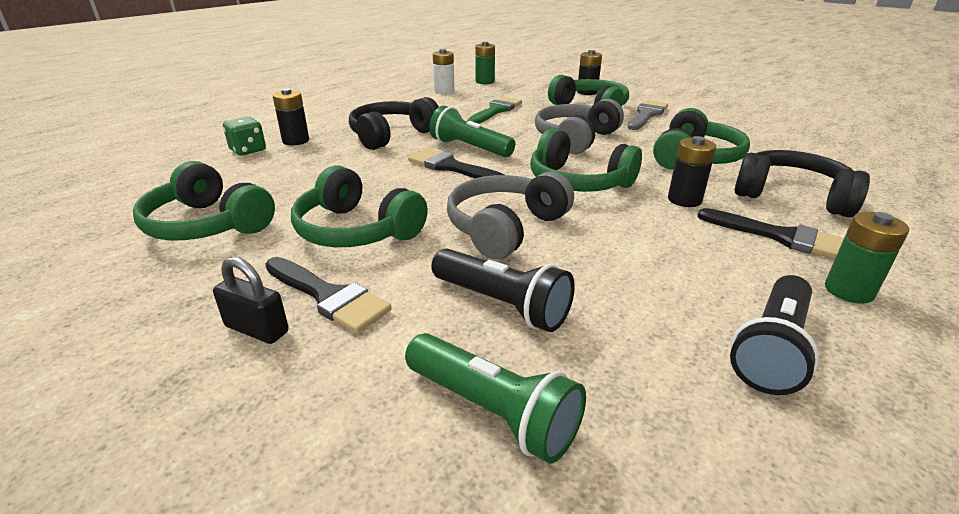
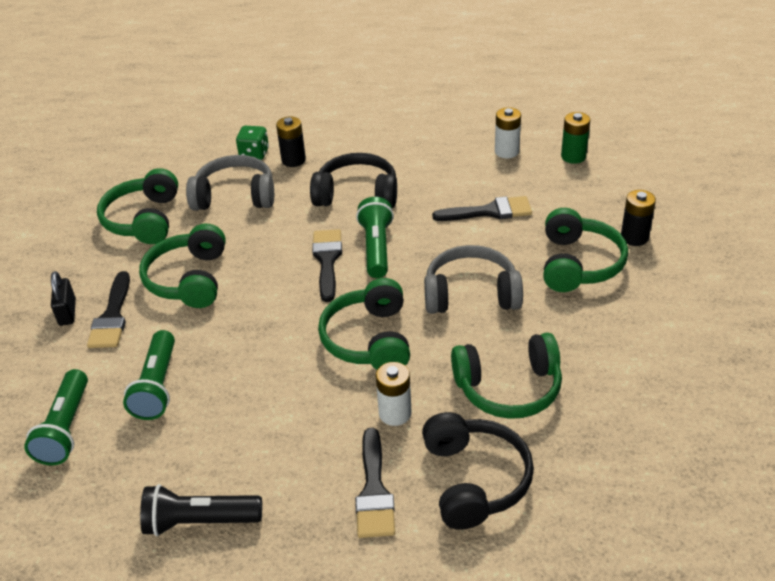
camera: 55 degrees right, 10 degrees up
black flashlight [431,248,575,332] -> green flashlight [123,330,175,420]
grey headphones [447,171,574,259] -> grey headphones moved to [186,155,274,210]
green brush [467,97,522,124] -> black brush [432,196,532,221]
grey brush [628,100,668,130] -> none
black battery [668,136,716,207] -> white battery [376,362,412,426]
green battery [825,212,909,304] -> none

